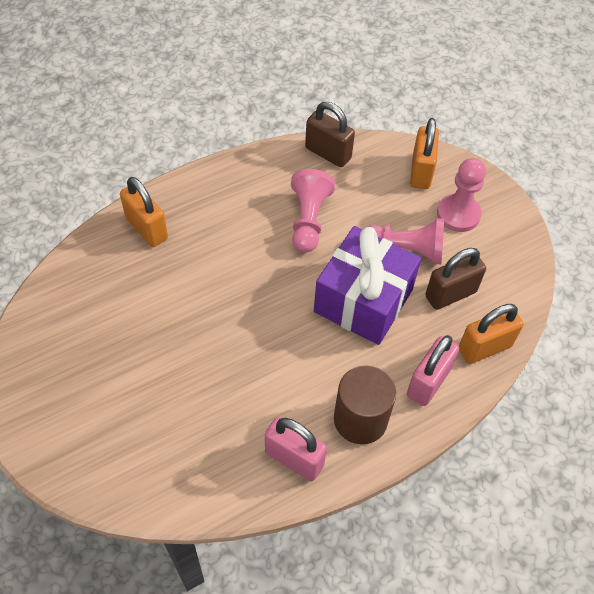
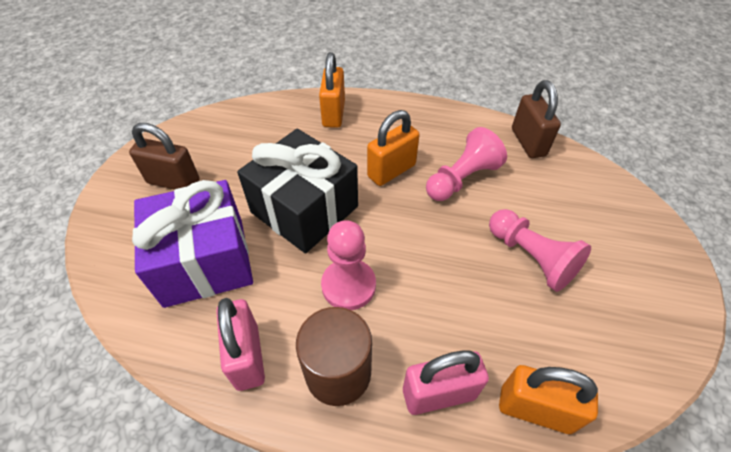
camera: 45 degrees right, 5 degrees down
purple gift [314,226,421,345] -> purple gift moved to [132,180,253,308]
orange padlock [410,118,439,189] -> orange padlock moved to [367,110,419,186]
brown padlock [425,248,486,310] -> brown padlock moved to [129,123,200,190]
pink pawn [437,158,486,232] -> pink pawn moved to [321,220,376,310]
none -> black gift [237,129,358,253]

